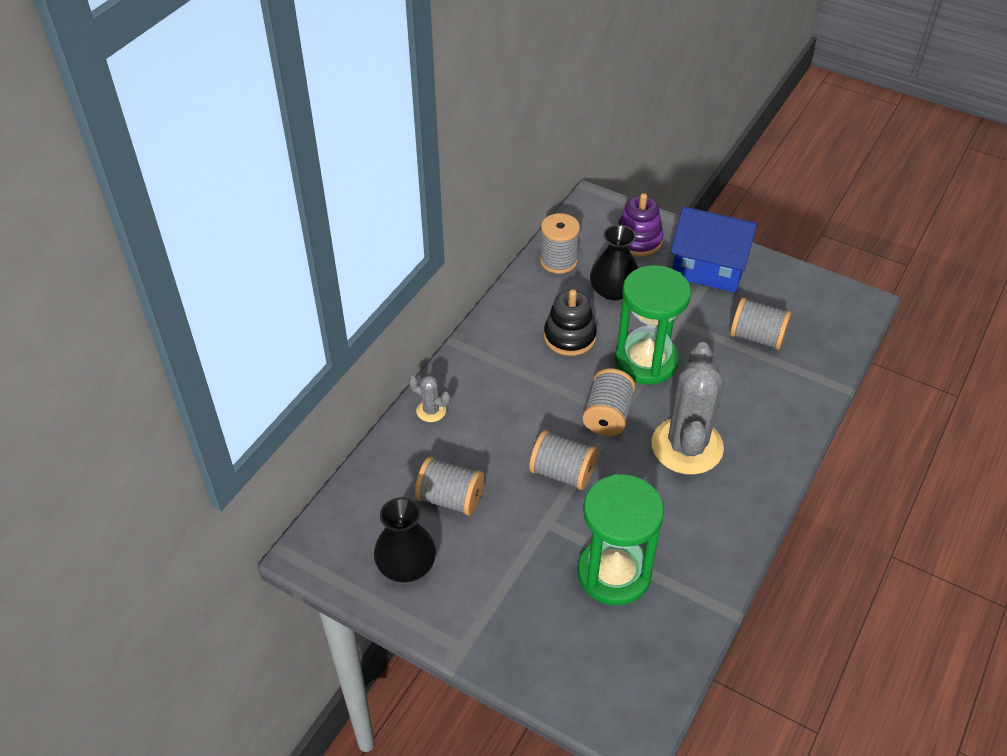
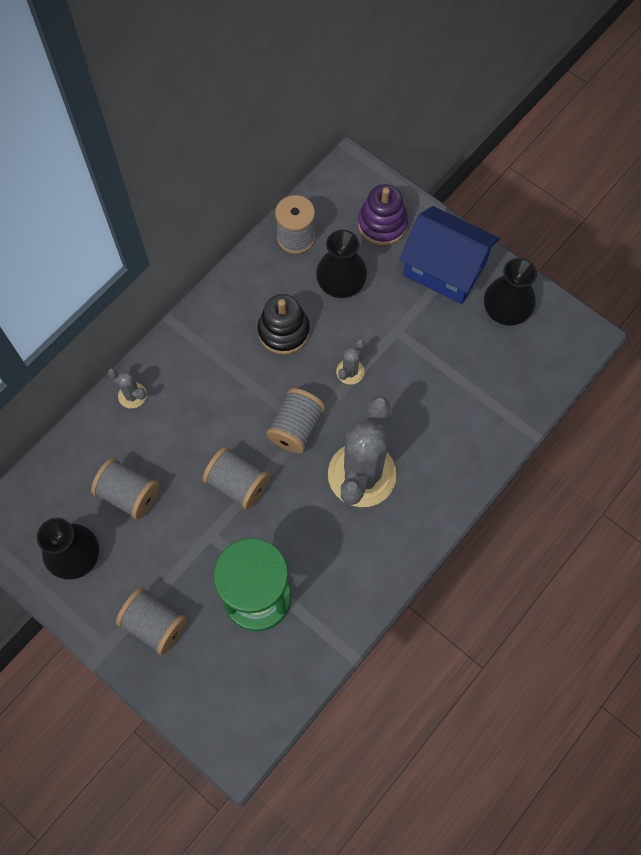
camera: 10 degrees right, 20 degrees up
green hourglass [615,265,691,385] -> grey cactus [336,339,365,385]
grey spool [730,297,792,350] -> grey spool moved to [116,587,187,655]
none -> black vase [484,258,537,326]

